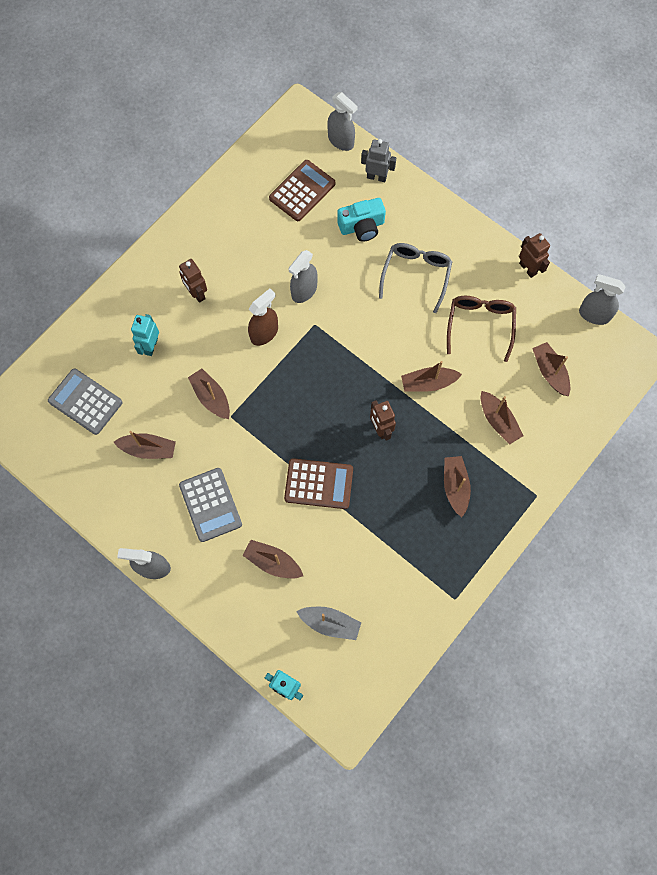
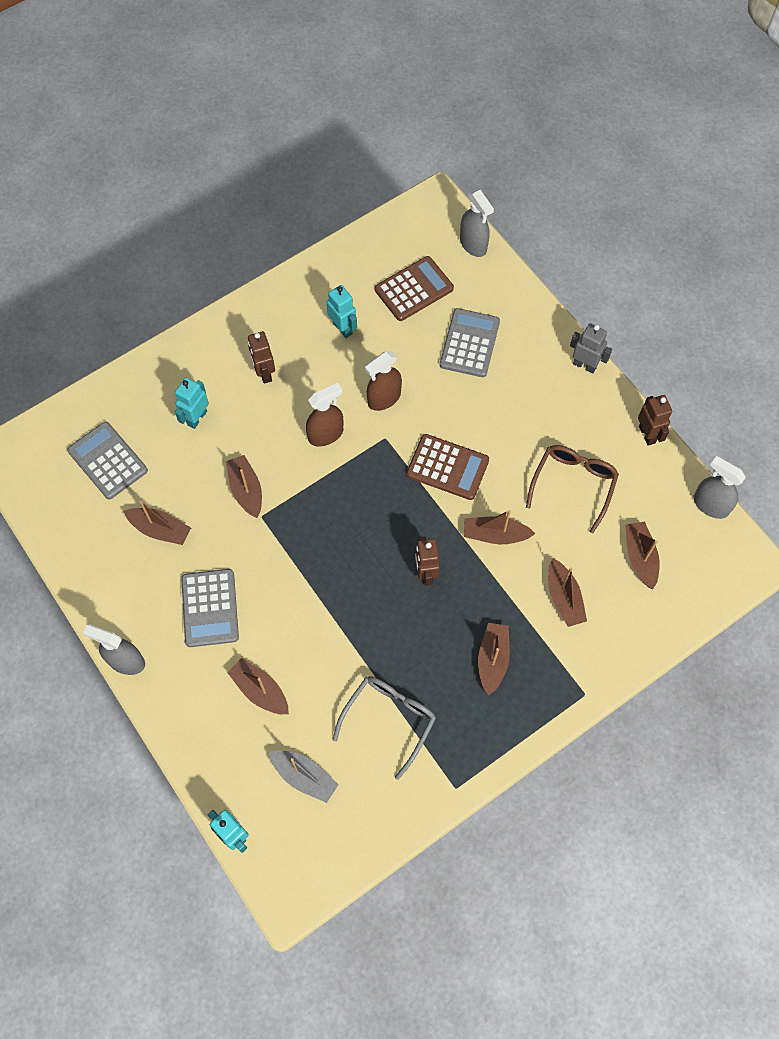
camera: 15 degrees right, 5 degrees down
brown calculator [284,458,353,509] -> brown calculator moved to [406,434,489,500]
grey spray bottle [288,250,318,303] -> brown spray bottle [365,351,402,411]
turquoise camera [337,198,386,242] -> grey calculator [440,308,500,377]
grey robot [361,139,396,182] -> grey robot moved to [570,324,612,373]
grey glasses [379,243,452,313] -> grey glasses moved to [333,676,436,780]
none -> turquoise robot [327,285,357,338]

